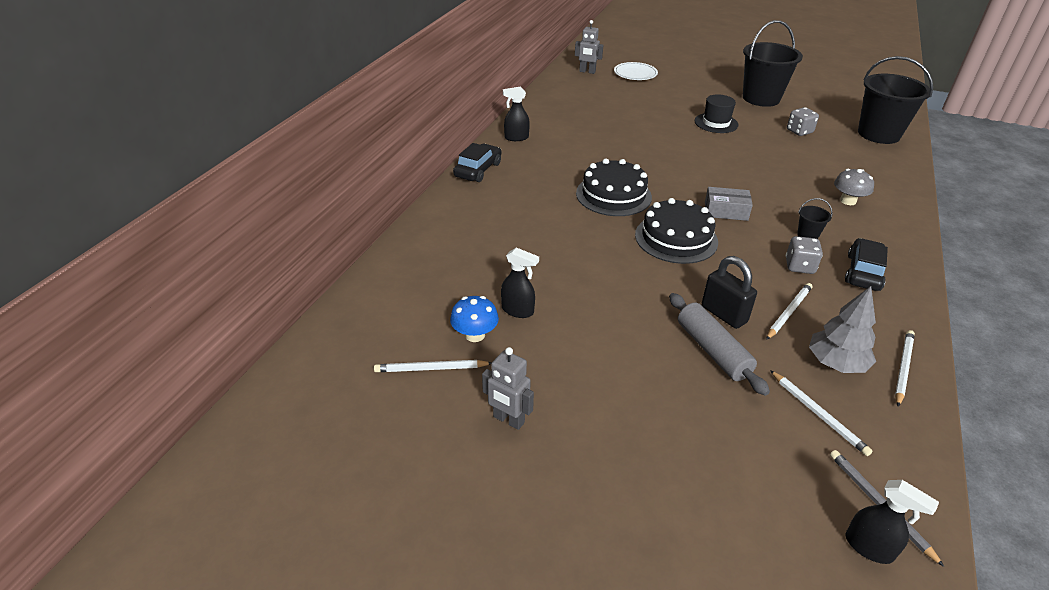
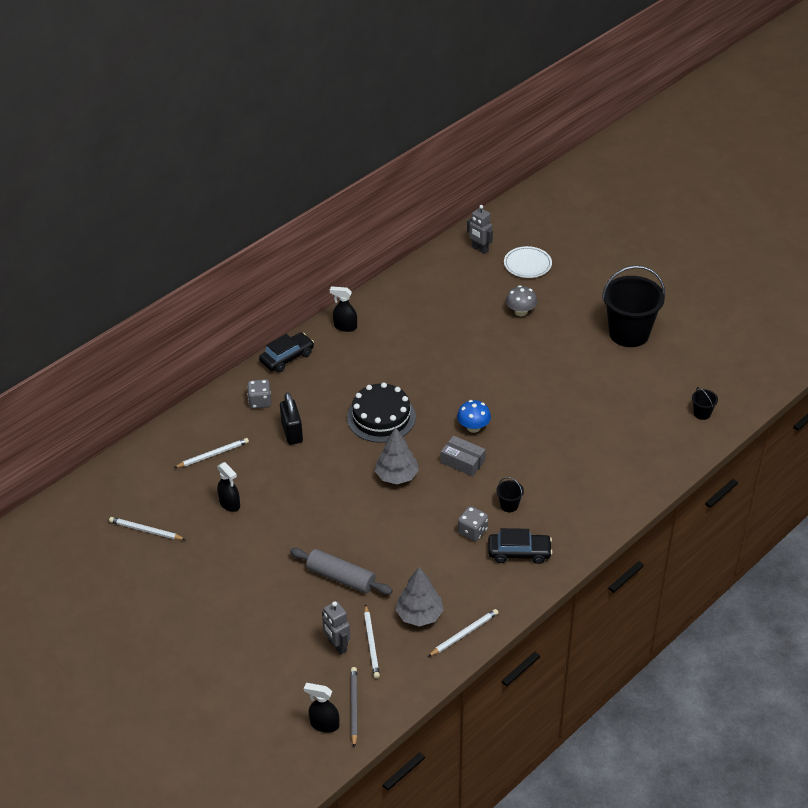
camera: 25 degrees right, 5 degrees up
blue mushroom [450,296,499,342] -> blue mushroom moved to [457,400,491,433]
grey robot [482,347,534,430] -> grey robot moved to [322,601,351,655]
black cake [635,198,718,264] -> grey tree [375,427,419,484]
grey rolling pin [669,293,770,396] -> grey rolling pin turned 60 degrees counterclockwise [290,548,393,595]
black hat [695,94,738,133] -> none
black padlock [702,256,757,329] -> black padlock moved to [280,392,303,445]
white pencil [766,283,812,340] -> white pencil moved to [174,438,249,468]
grey dice [787,107,819,136] -> grey dice moved to [247,379,271,409]
grey mushroom [834,169,874,205] -> grey mushroom moved to [506,285,537,316]
black car [845,238,888,291] -> black car turned 45 degrees clockwise [488,528,552,564]
black spray bottle [845,480,939,564] -> black spray bottle turned 135 degrees clockwise [304,683,339,733]
black bucket [858,56,933,144] -> black bucket [692,387,718,420], size x0.41

